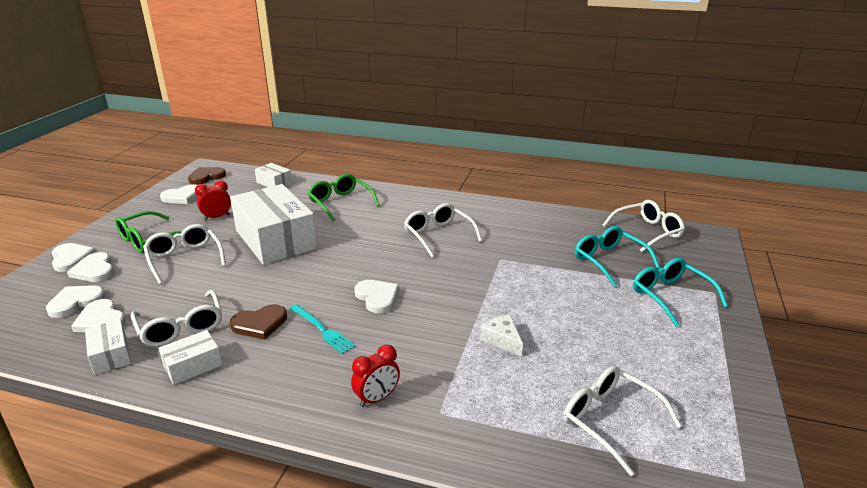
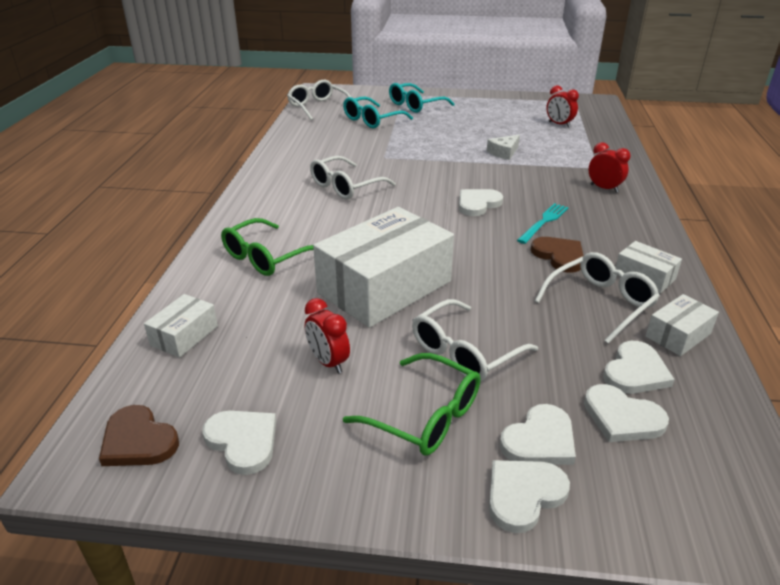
camera: 100 degrees left, 5 degrees up
white glasses [564,366,682,476] -> red clock [546,85,579,128]

